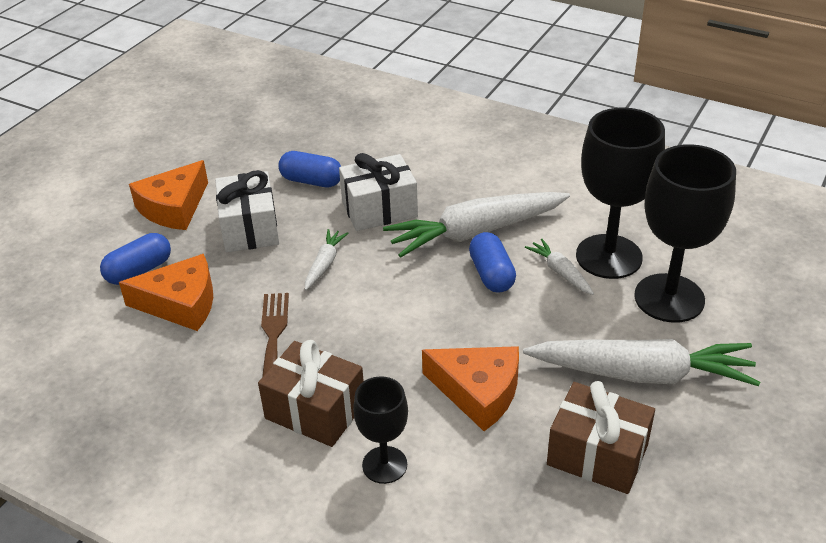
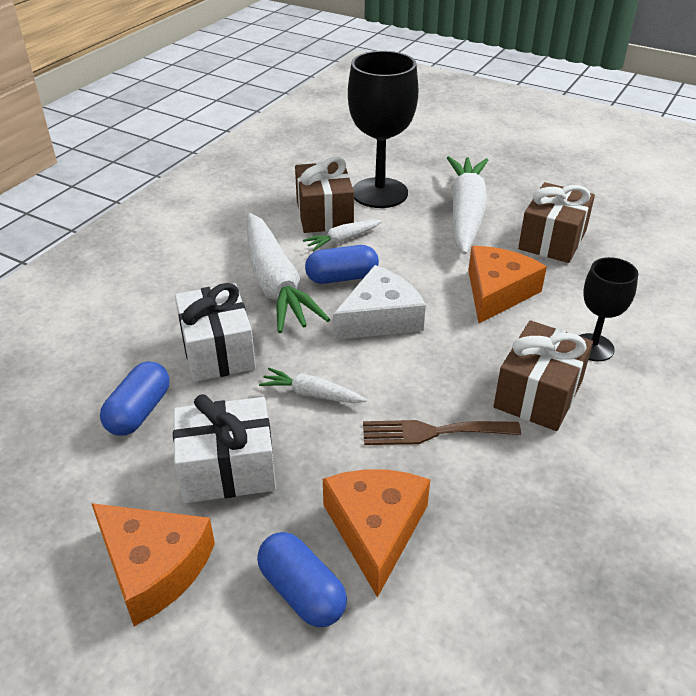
camera: 90 degrees left, 0 degrees up
black goblet [576,107,665,279] -> brown gift [295,157,354,233]
none -> white cheese [333,265,426,340]

